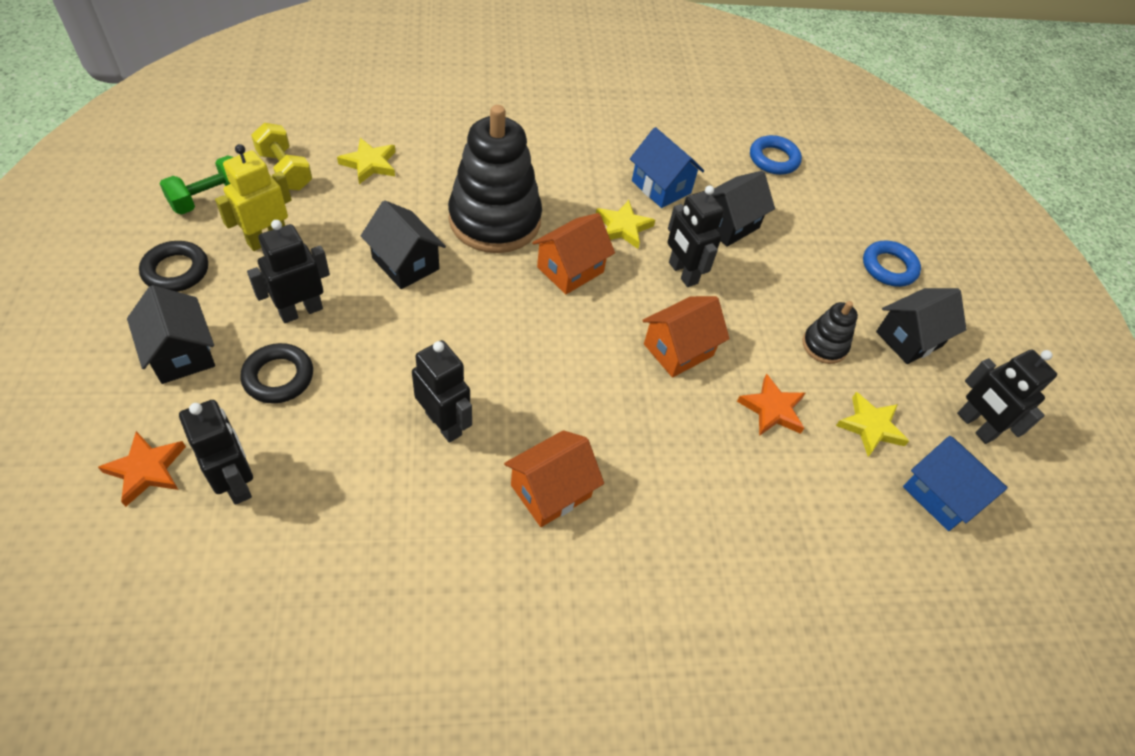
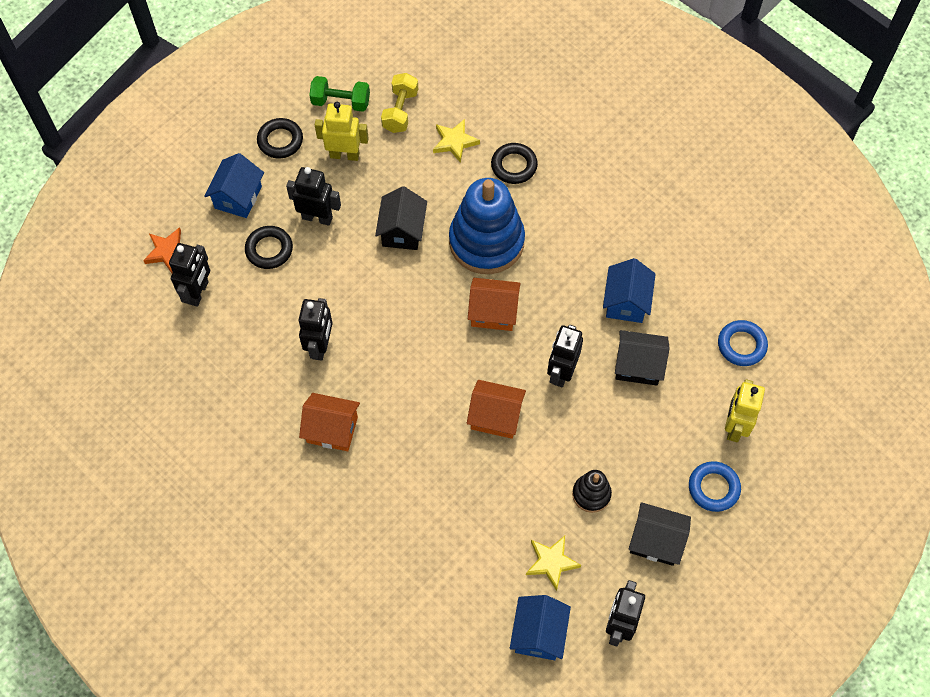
camera: 55 degrees right, 10 degrees up
black house [127,285,215,384] -> blue house [204,153,264,218]
black stacking toy [448,105,542,253] -> blue stacking toy [449,178,525,274]
yellow star [596,200,655,249] -> none
orange star [737,374,805,436] -> none
none -> black ring [491,143,538,184]
none -> yellow robot [725,379,765,442]

